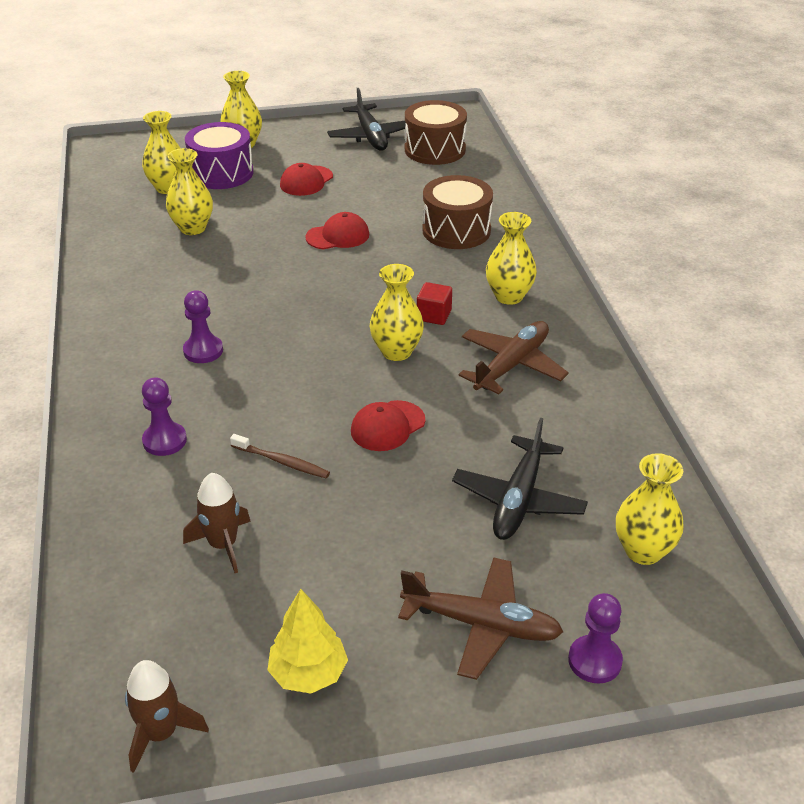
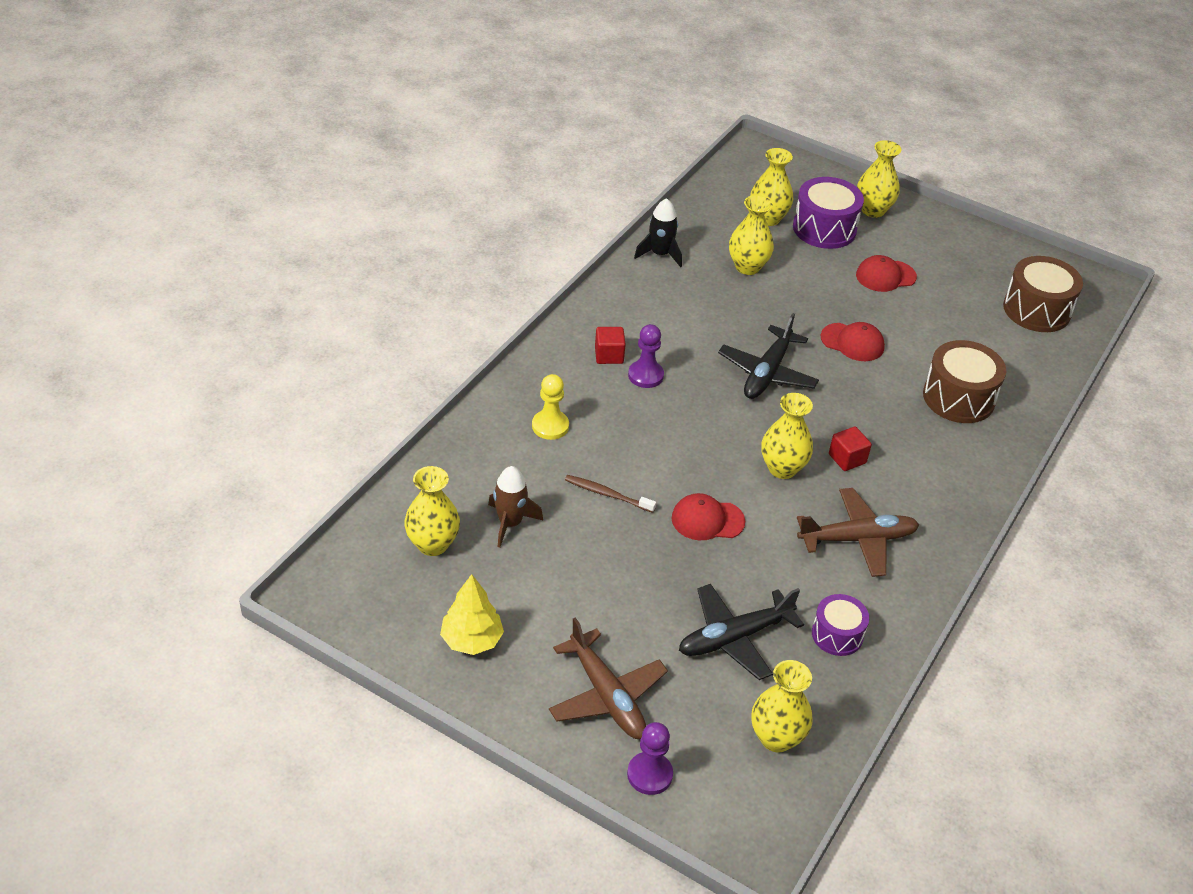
camera: 40 degrees right, 5 degrees up
brown rocket [125,660,209,773] -> none
purple pawn [142,378,187,456] -> yellow pawn [532,374,569,440]
brown toothbrush [230,434,330,478] -> brown toothbrush turned 135 degrees clockwise [565,475,656,513]
black plane [327,88,406,151] -> black plane moved to [718,313,819,399]
yellow vase [486,212,537,305] -> yellow vase moved to [404,466,460,556]
none -> red cube [595,327,626,364]
none -> black rocket [634,198,682,267]
none -> purple drum [812,594,869,656]

